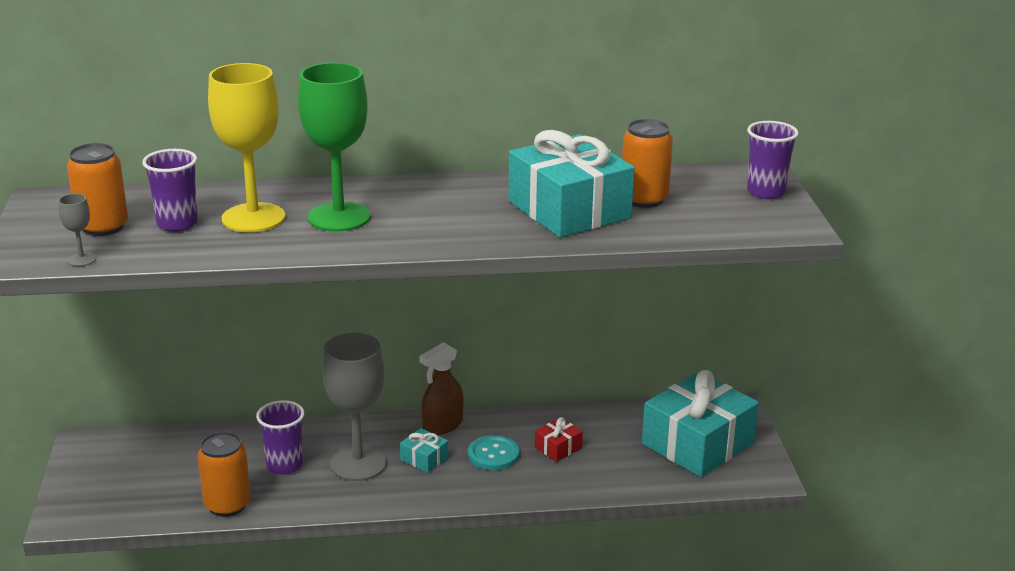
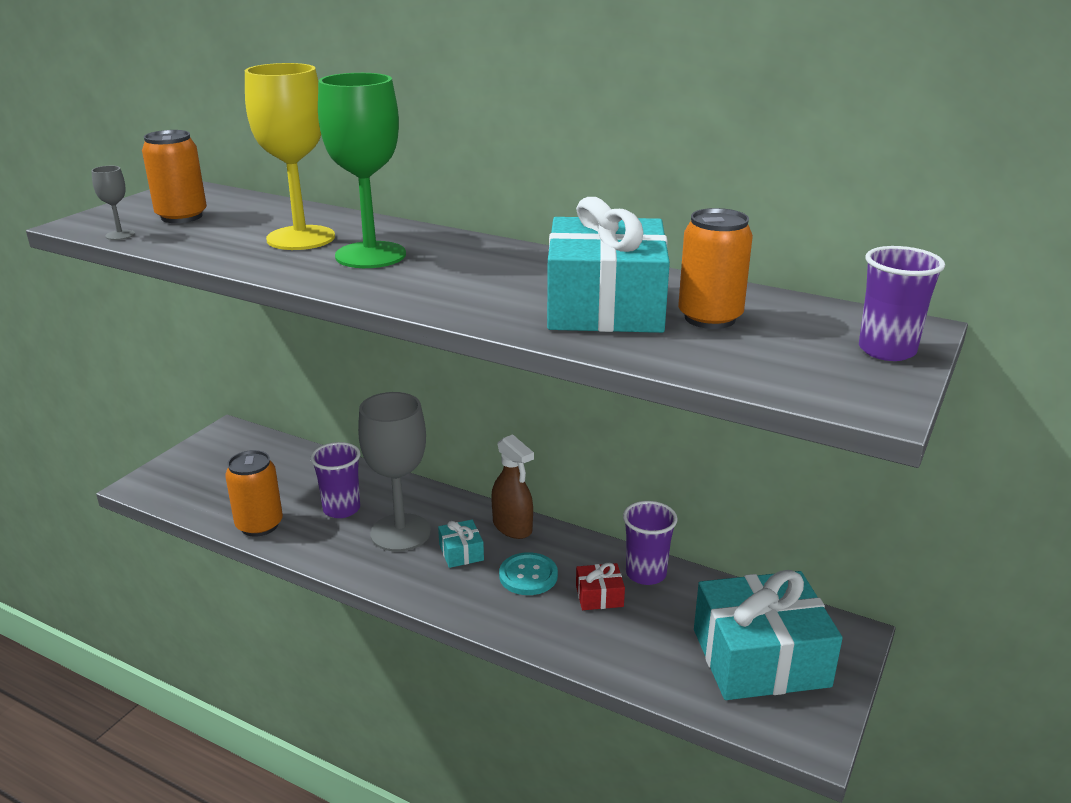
camera: 35 degrees right, 0 degrees up
purple cup [142,149,198,232] -> purple cup moved to [623,501,678,585]
brown spray bottle [419,342,463,435] -> brown spray bottle turned 120 degrees counterclockwise [491,434,534,539]

